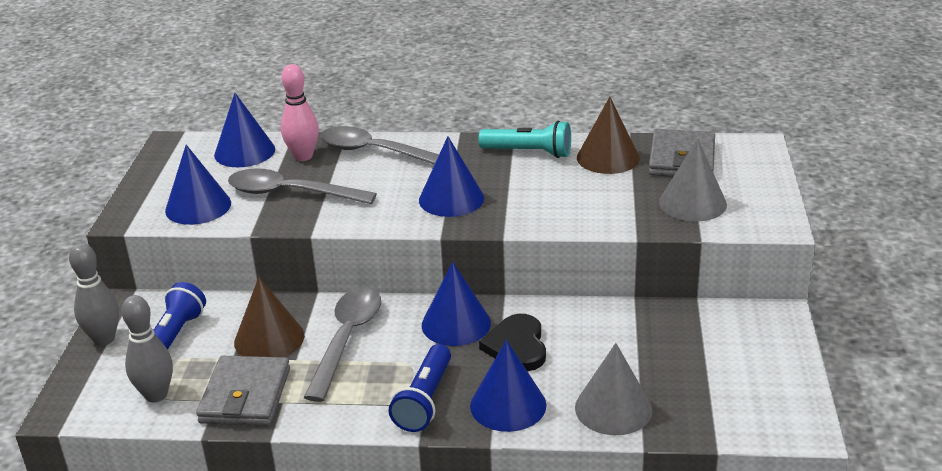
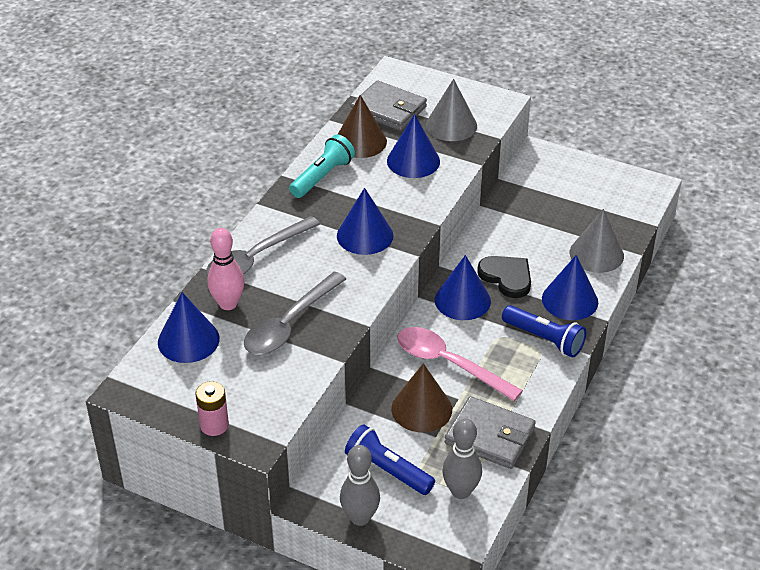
camera: 70 degrees left, 10 degrees up
blue cone [165,145,231,225] -> blue cone moved to [387,114,440,178]
grey spoon [303,288,381,402] -> pink spoon [397,327,523,401]
black heart [479,314,546,371] -> black heart turned 150 degrees counterclockwise [477,256,531,298]
none -> pink battery [196,381,229,436]

